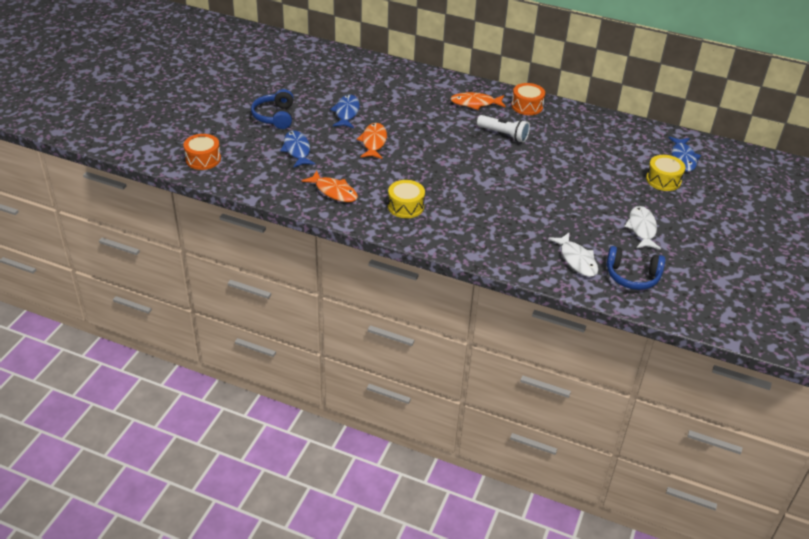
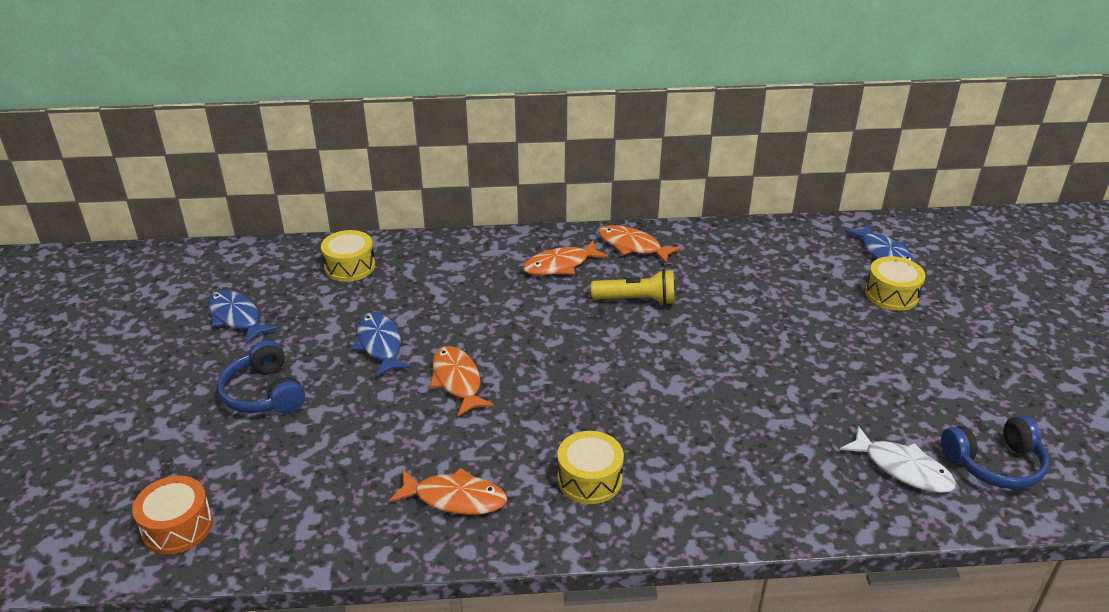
camera: 25 degrees left, 5 degrees down
blue fish [280,130,315,168] -> blue fish moved to [208,290,278,345]
white flashlight [477,115,530,142] -> yellow flashlight [591,269,675,305]
orange drum [511,83,545,115] -> orange fish [598,225,681,264]
white fish [624,206,661,250] -> none
none -> yellow drum [321,230,375,282]

